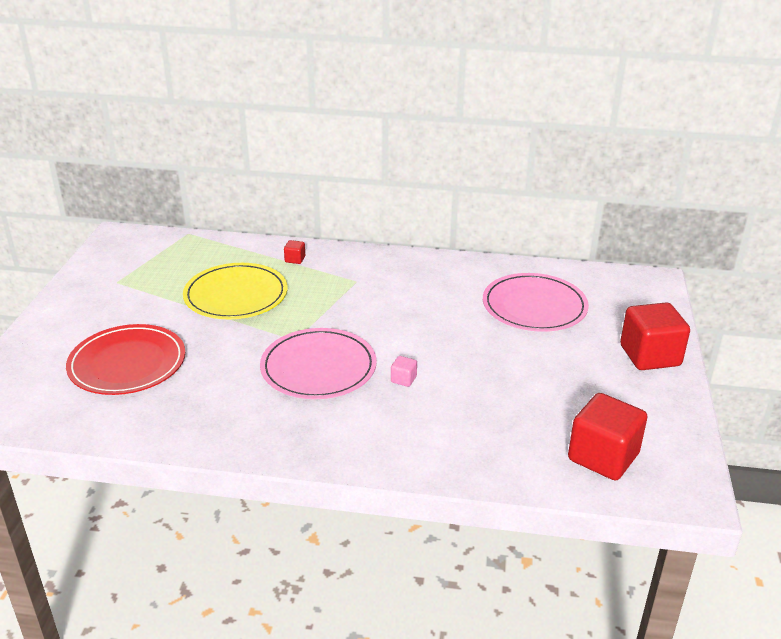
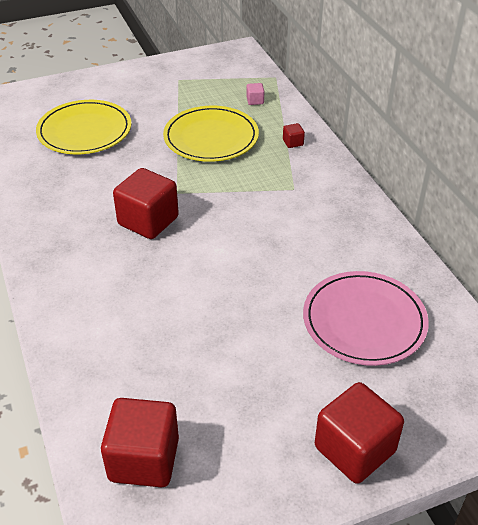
camera: 60 degrees right, 10 degrees up
red plate [66,324,185,395] -> yellow plate [36,100,131,154]
pink plate [260,328,377,399] -> red cube [113,168,179,239]
pink cube [391,356,417,387] -> pink cube moved to [246,83,264,105]

